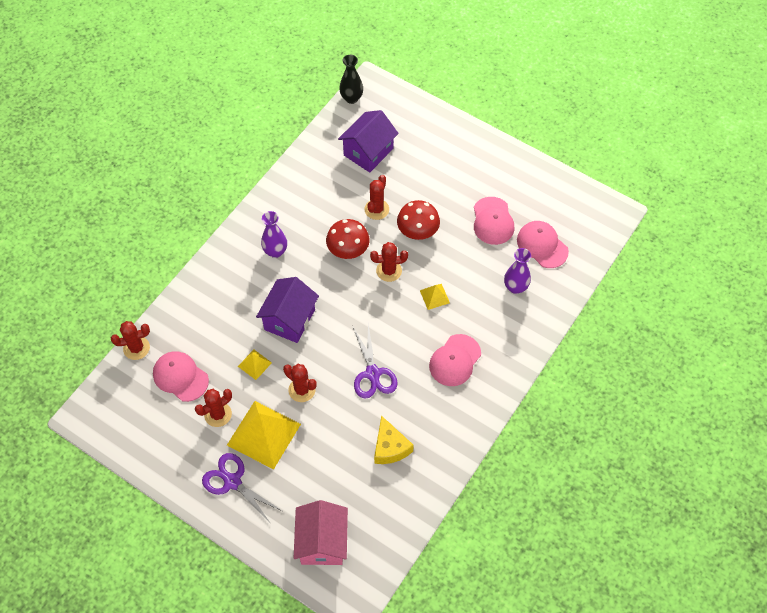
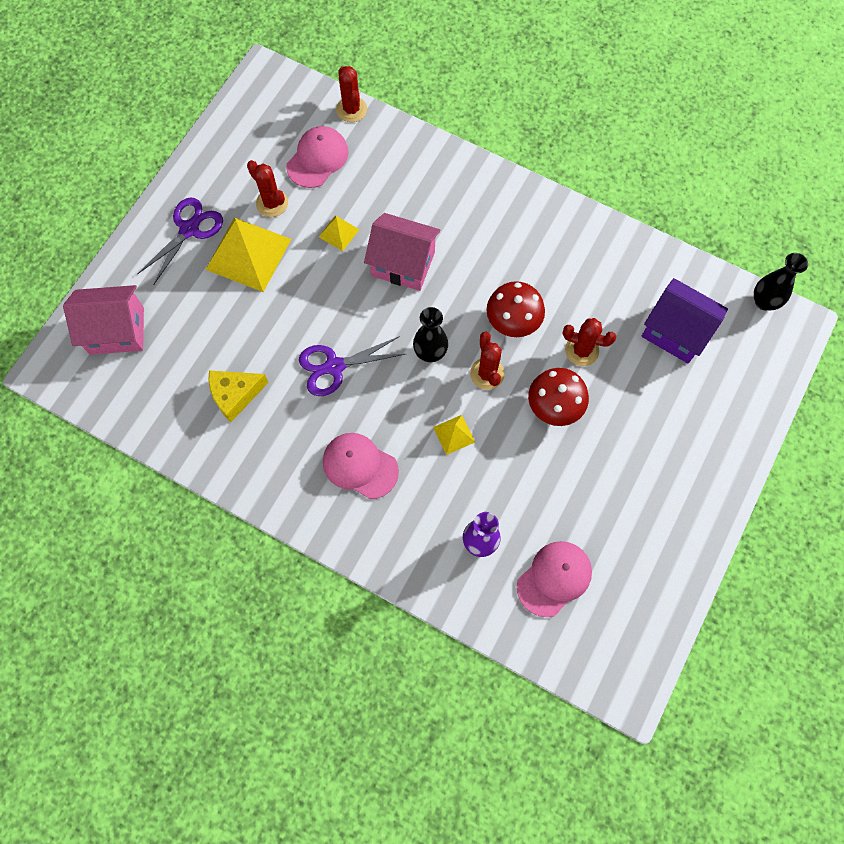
camera: 85 degrees right, 10 degrees up
purple house [256,277,319,343] -> pink house [364,213,441,291]
purple vase [261,211,287,258] -> none
red cactus [283,364,317,402] -> none
pink cap [474,197,514,245] -> none
none -> black vase [413,307,448,362]

